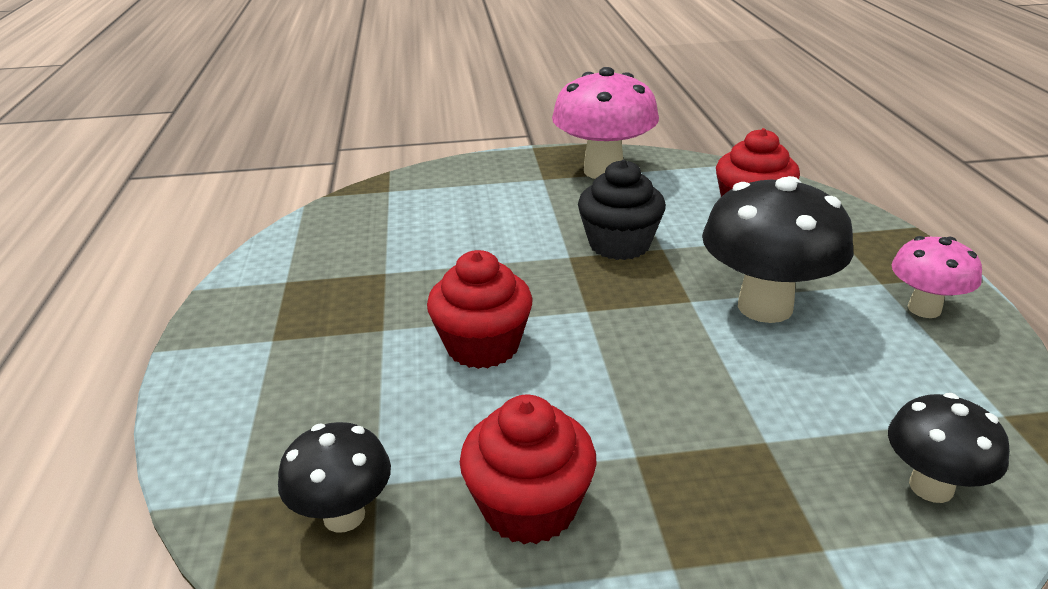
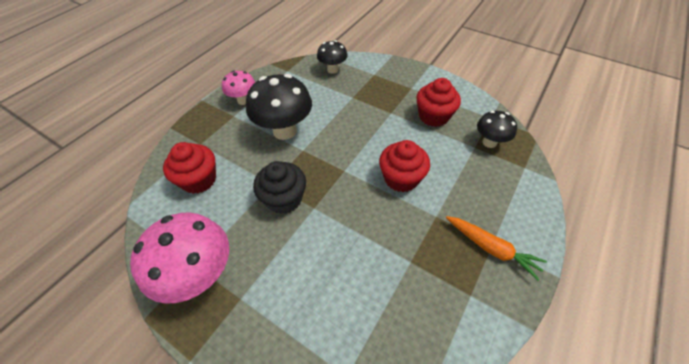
camera: 140 degrees left, 20 degrees up
none -> orange carrot [446,216,547,281]

